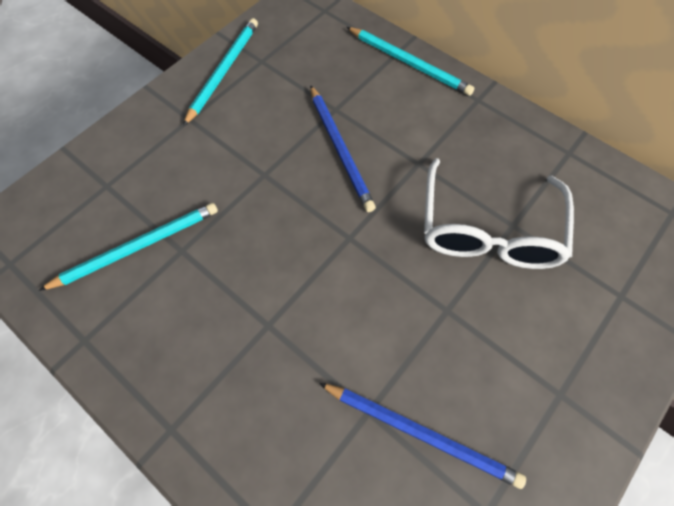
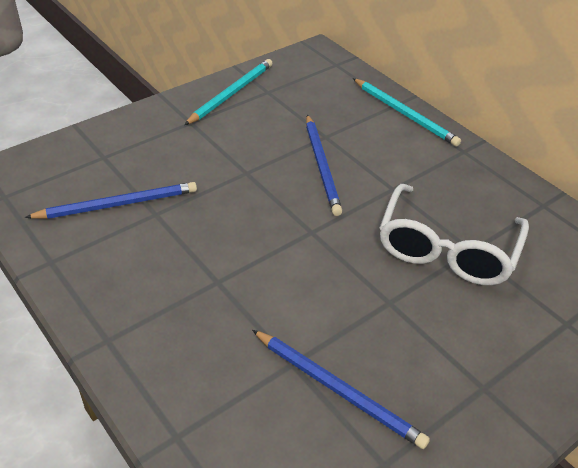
camera: 10 degrees right, 20 degrees down
turquoise pencil [39,203,218,291] -> blue pencil [25,182,197,219]

